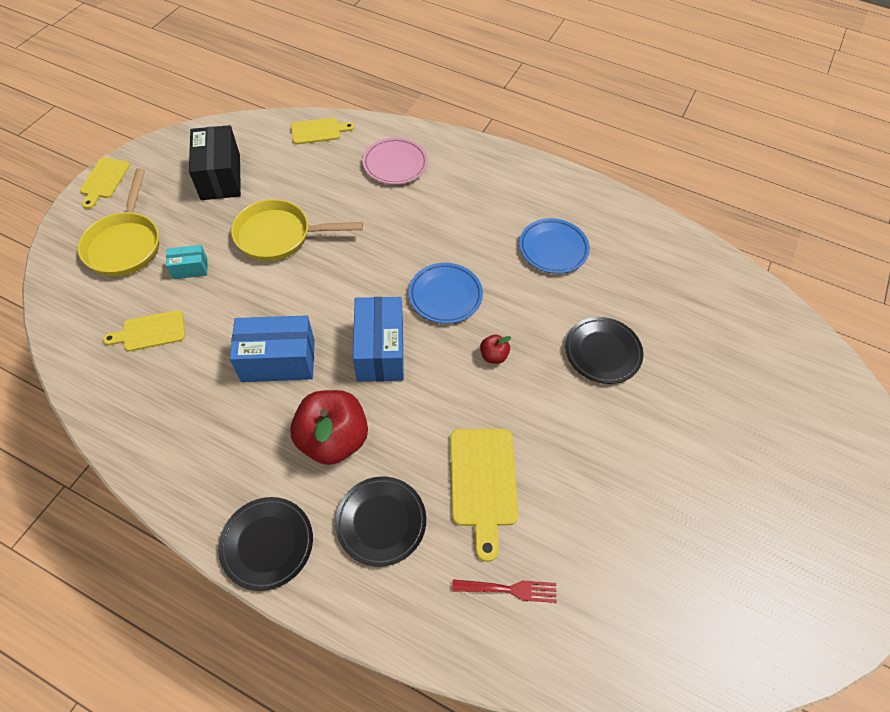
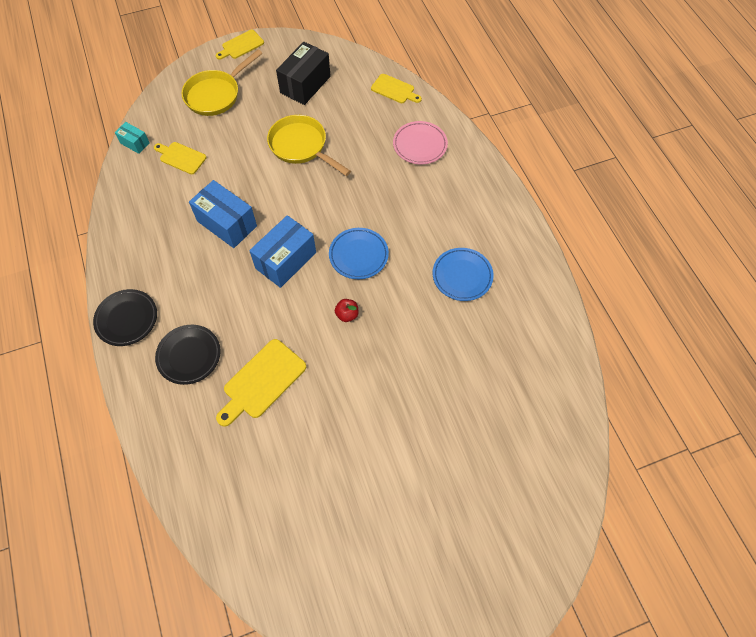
camera: 45 degrees right, 5 degrees up
turquoise box [166,245,208,279] -> turquoise box moved to [115,122,149,154]
red apple [290,390,368,465] -> none
red fork [452,579,557,603] -> none
black plate [565,317,643,384] -> none

